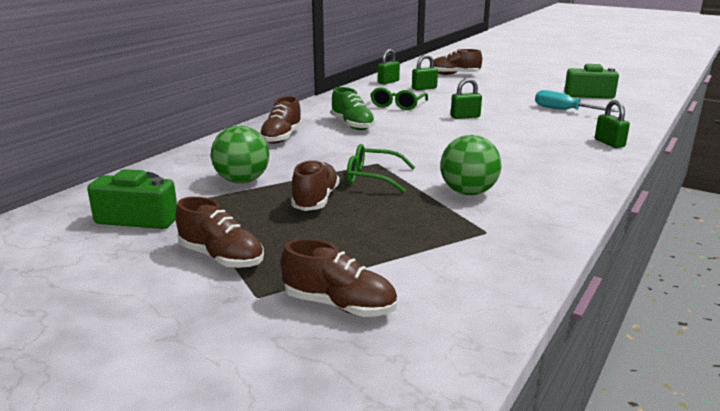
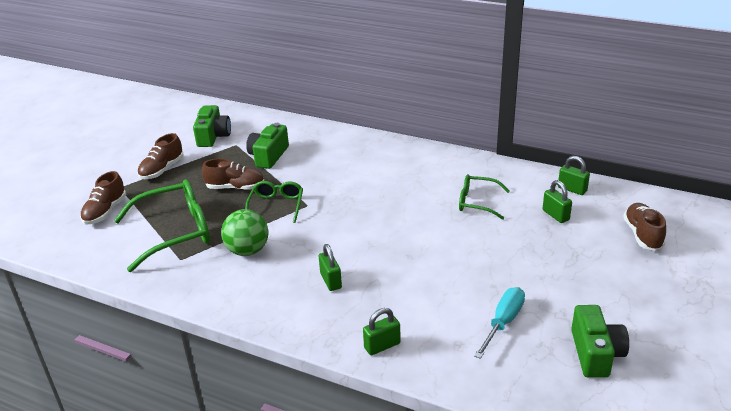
camera: 85 degrees right, 10 degrees up
green ball [211,126,269,184] -> green camera [246,123,289,169]
brown shoe [259,96,302,144] -> none
green shoe [331,87,375,130] -> none
green padlock [451,78,482,119] -> green padlock moved to [319,244,342,291]
none -> green glasses [114,179,210,272]

